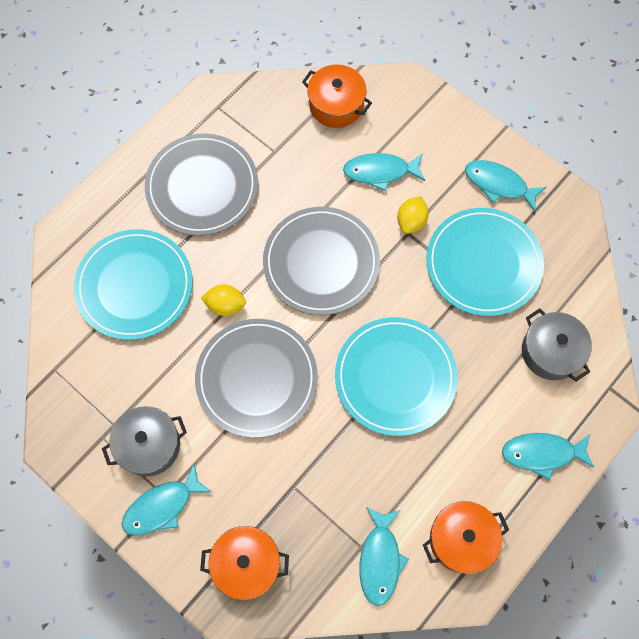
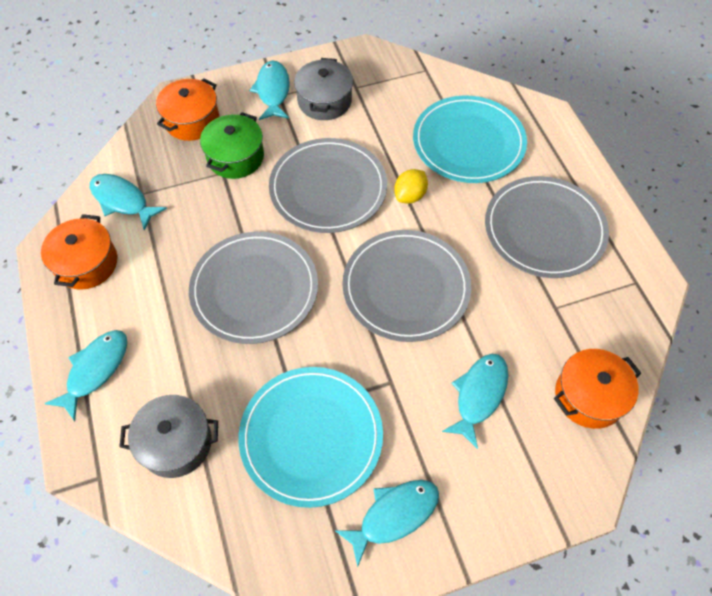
camera: 120 degrees right, 10 degrees down
turquoise plate [335,317,458,436] -> grey plate [189,232,318,344]
yellow lemon [397,196,429,234] -> none
none -> green pot [200,112,264,179]

